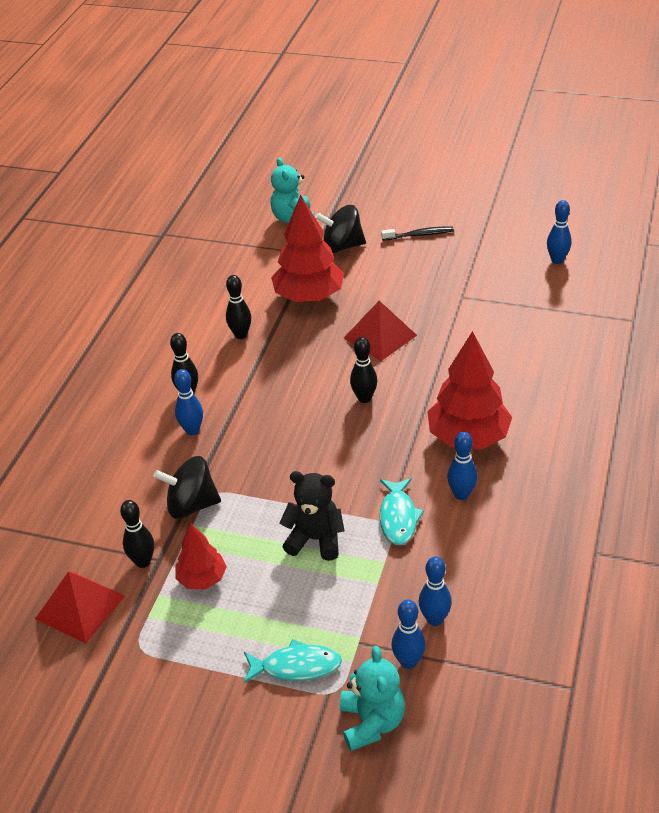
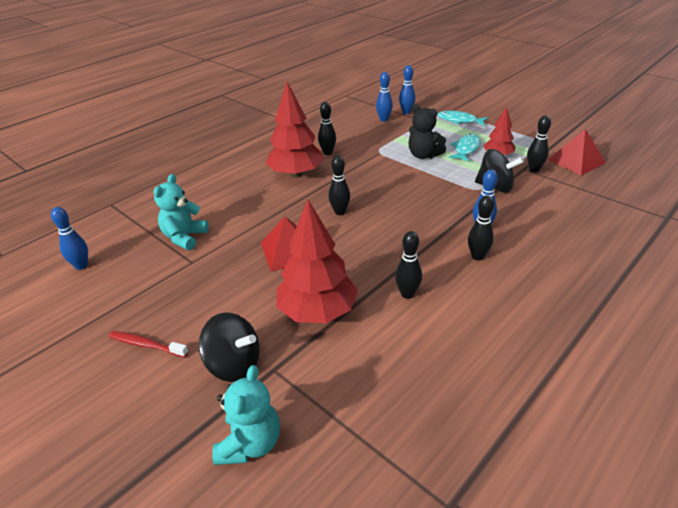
camera: 155 degrees left, 5 degrees down
turquoise teddy bear [340,646,405,751] -> turquoise teddy bear moved to [153,174,209,250]
turquoise fish [380,478,424,545] -> turquoise fish moved to [449,134,480,162]
black toothbrush [381,227,454,241] -> red toothbrush [109,331,189,357]
blue bowling pin [447,432,477,500] -> black bowling pin [318,102,336,155]

